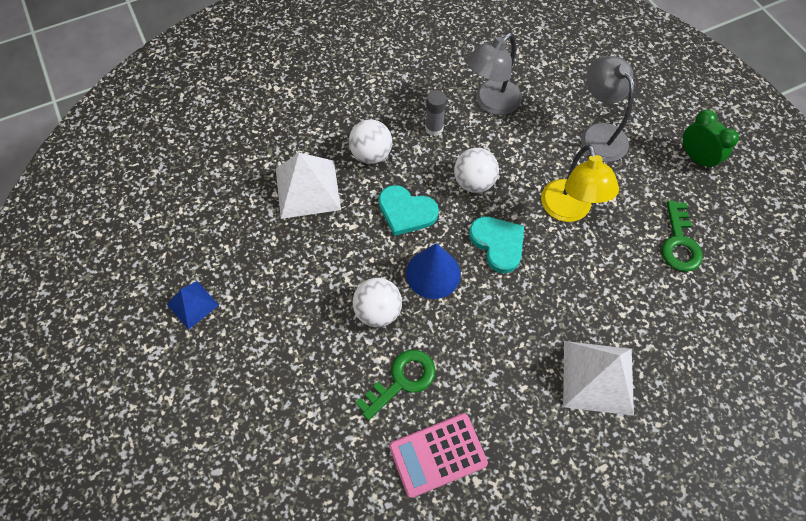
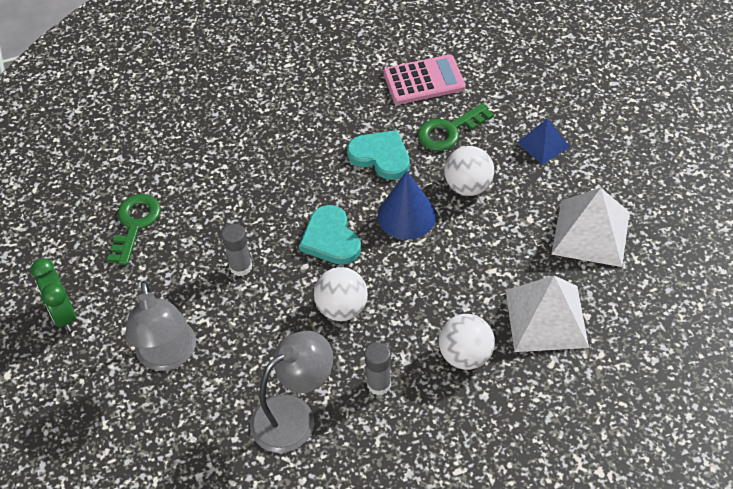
camera: 170 degrees left, 10 degrees down
blue pyramid [167,281,219,330] -> blue pyramid moved to [517,118,570,165]
turquoise heart [379,185,439,236] -> turquoise heart moved to [347,130,410,180]
yellow lamp [541,145,619,222] -> grey glue stick [221,224,252,276]
white pyramid [563,341,634,416] -> white pyramid moved to [551,188,630,267]

